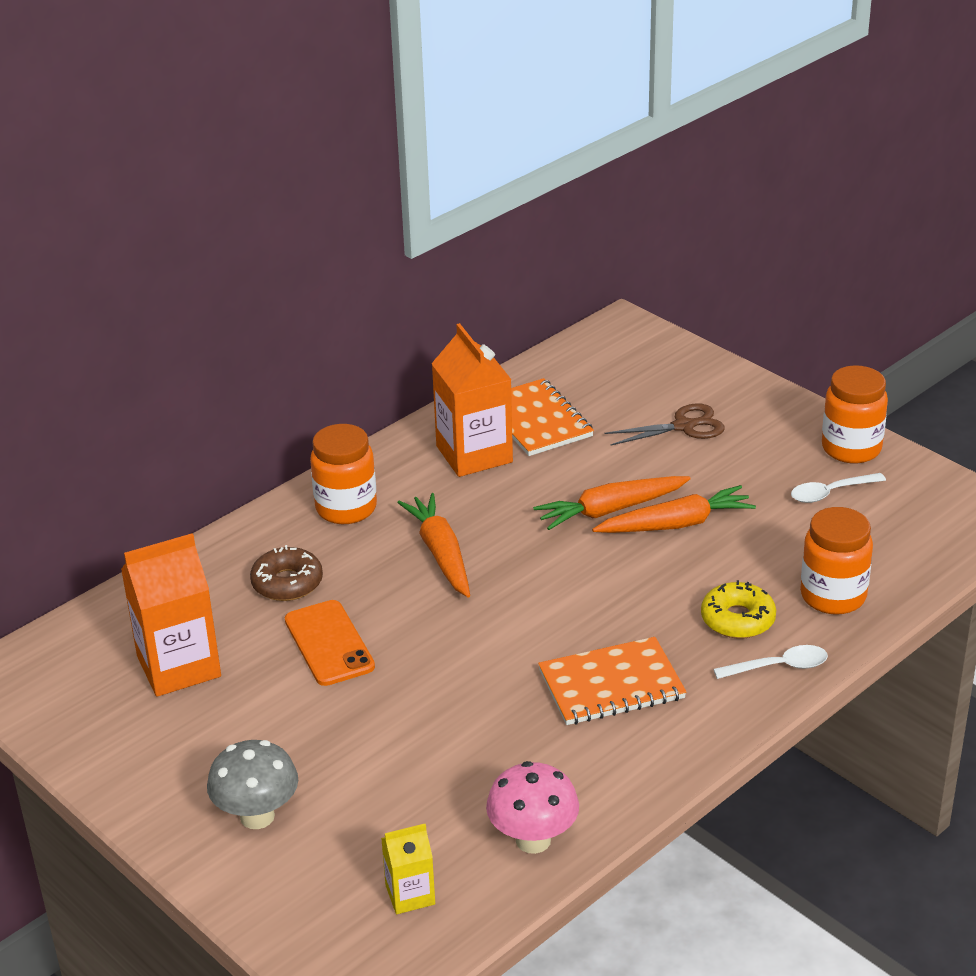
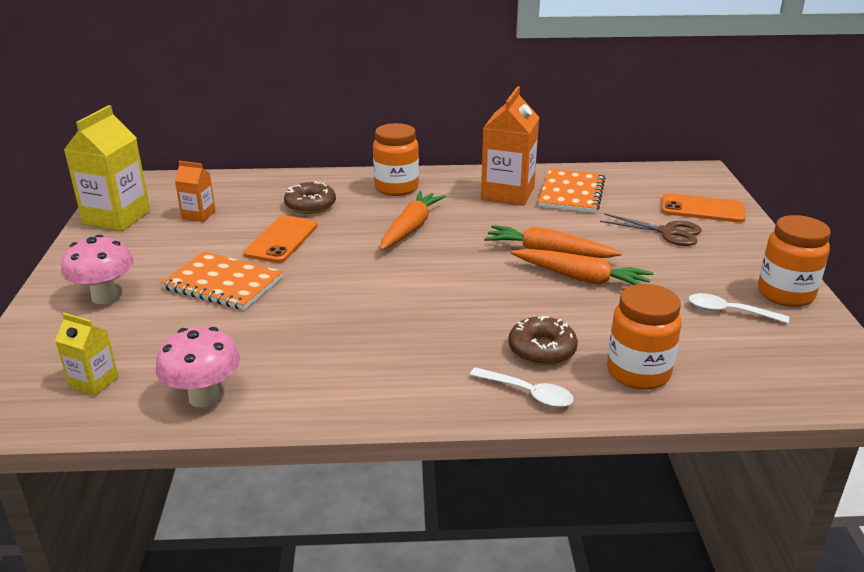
camera: 40 degrees right, 5 degrees down
orange carton [121,533,221,697] -> orange carton [175,161,216,222], size x0.53
grey mushroom [207,740,298,829] -> pink mushroom [61,235,134,304]
orange notebook [538,637,687,725] -> orange notebook moved to [161,252,283,310]
yellow donut [701,580,776,639] -> brown donut [508,316,578,366]
none -> yellow carton [64,105,150,231]
none -> orange phone [661,193,746,223]

